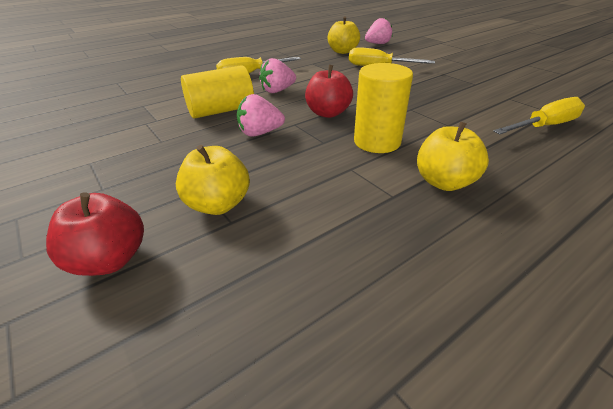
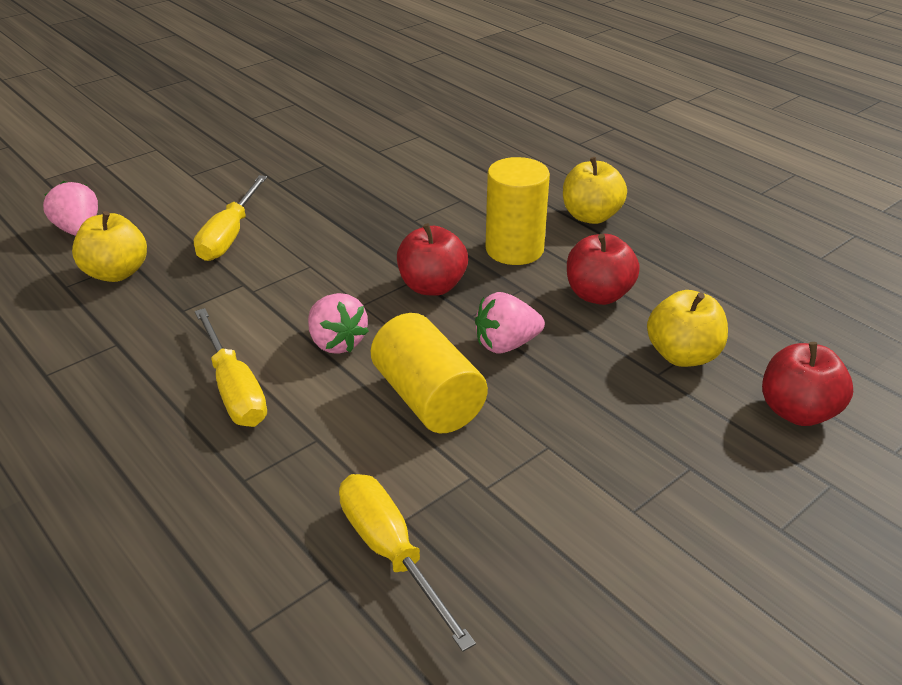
camera: 95 degrees left, 0 degrees up
pink strawberry [237,94,285,137] -> pink strawberry turned 90 degrees clockwise [475,292,545,354]
yellow screwdriver [493,97,585,134] -> yellow screwdriver moved to [339,474,476,652]
none -> red apple [567,234,640,305]

